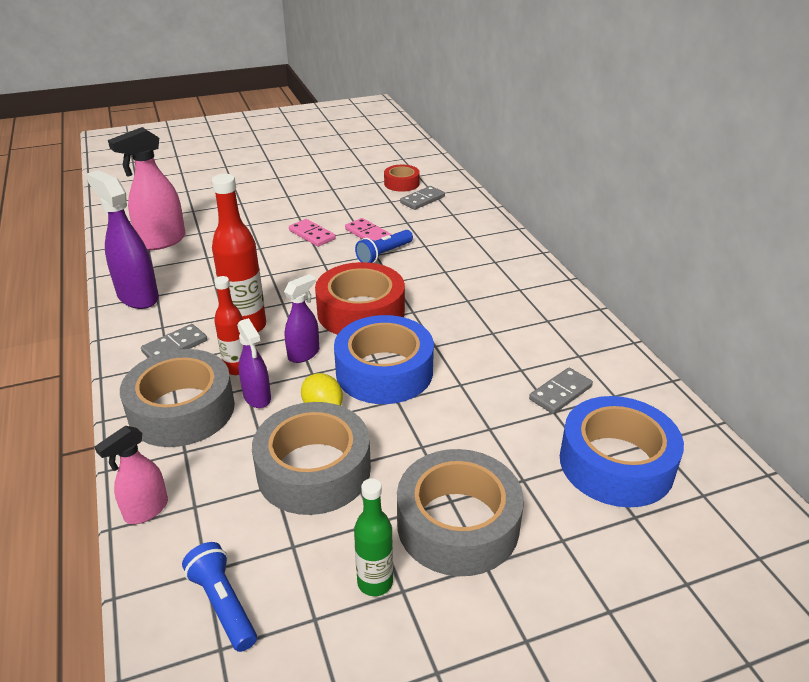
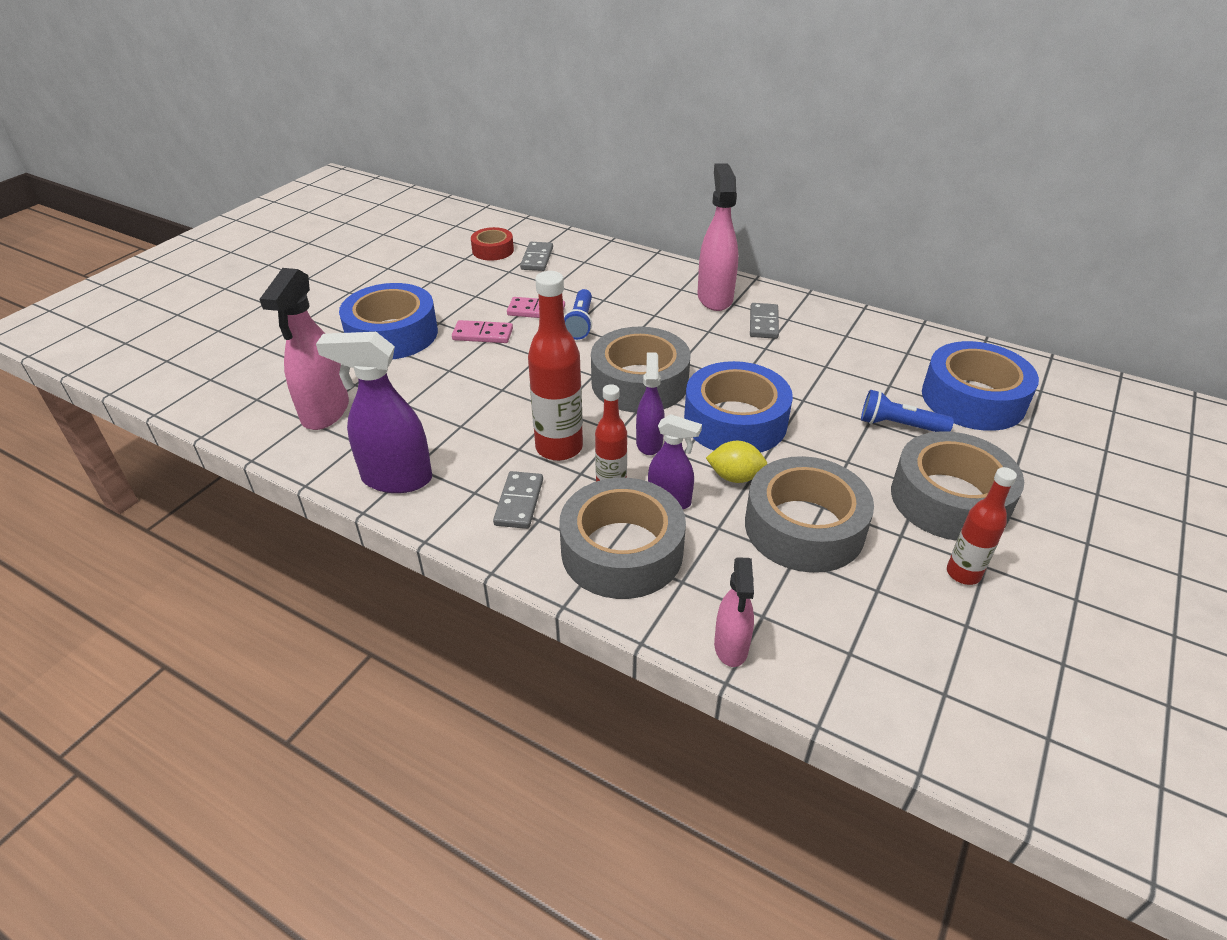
camera: 40 degrees left, 5 degrees up
blue flashlight [182,542,257,652] -> blue flashlight moved to [861,390,954,432]
red tape [315,262,405,335] -> grey tape [591,327,691,413]
green bottle [354,478,393,596] -> red bottle [947,467,1017,585]
grey domino [529,368,593,414] -> grey domino moved to [750,303,779,339]
none -> blue tape [339,283,438,359]
none -> pink spray bottle [698,163,739,311]

